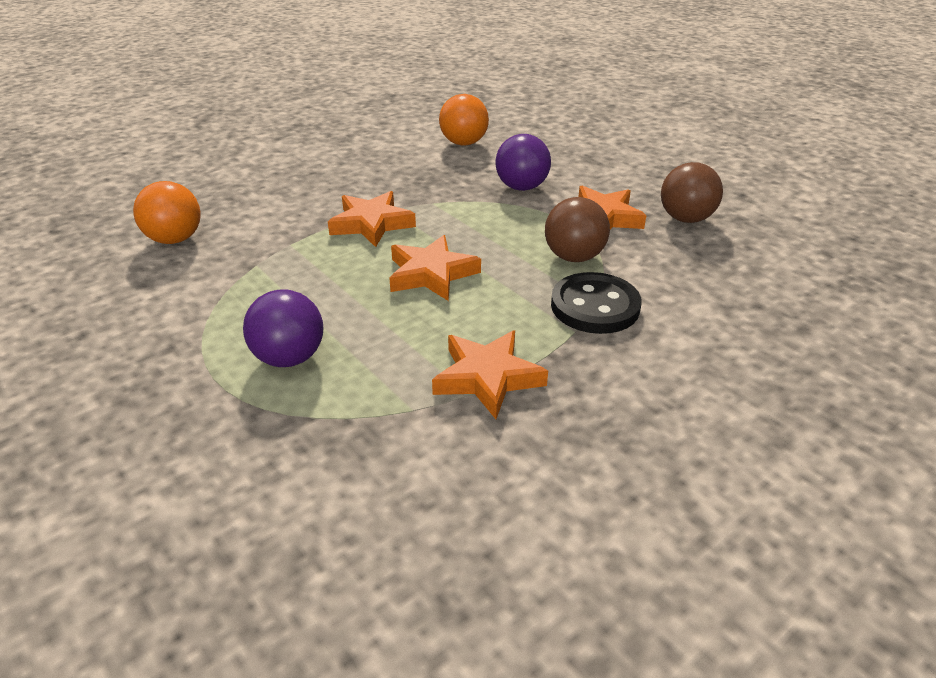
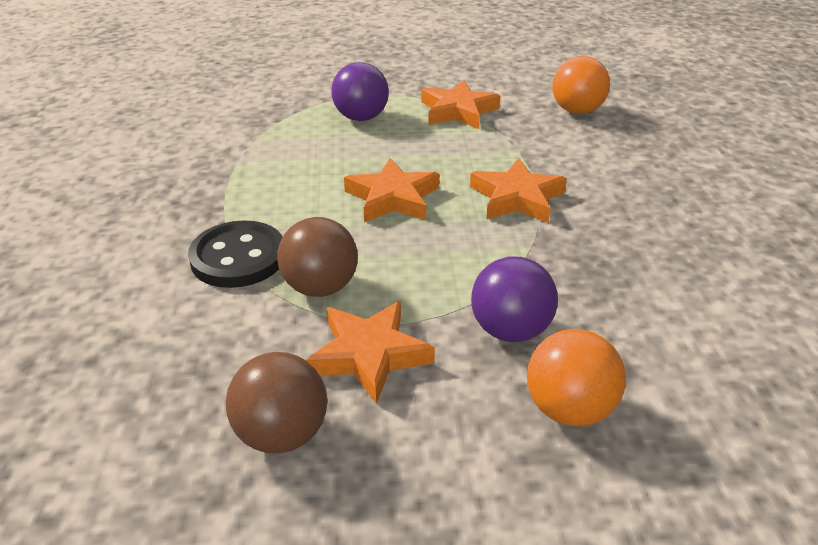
camera: 125 degrees right, 0 degrees up
orange star [432,331,548,419] -> orange star moved to [421,80,501,129]
orange ball [439,94,489,146] -> orange ball moved to [527,329,626,427]

